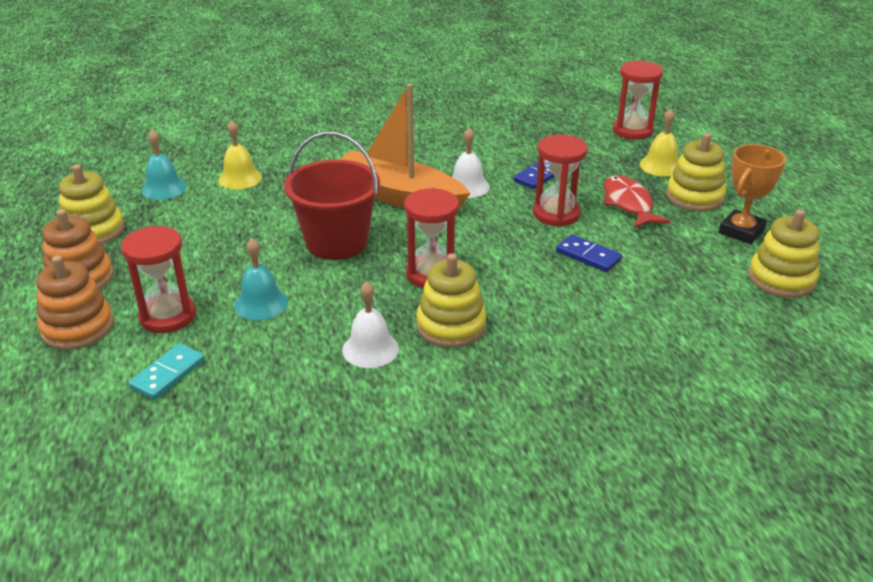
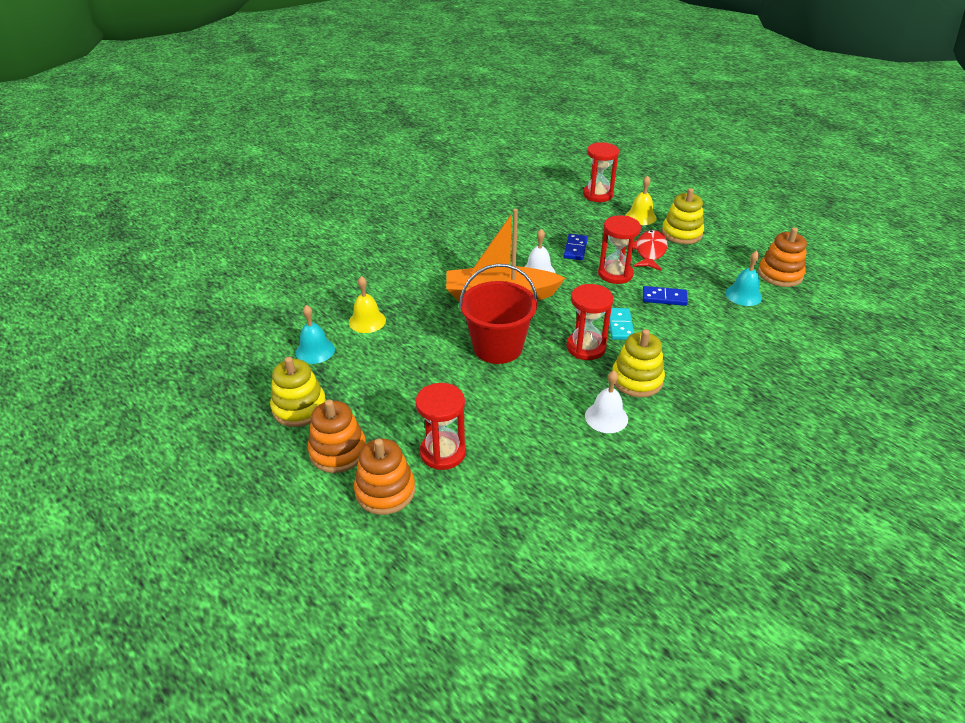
camera: 30 degrees left, 5 degrees up
turquoise domino [128,343,205,400] -> turquoise domino moved to [609,308,634,340]
turquoise bell [234,238,288,320] -> turquoise bell moved to [725,251,762,306]
red fish [603,175,670,228] -> red fish turned 60 degrees clockwise [633,230,667,271]
orange trophy [719,144,786,244] -> none
yellow stacking toy [748,209,819,298] -> orange stacking toy [758,227,807,287]

